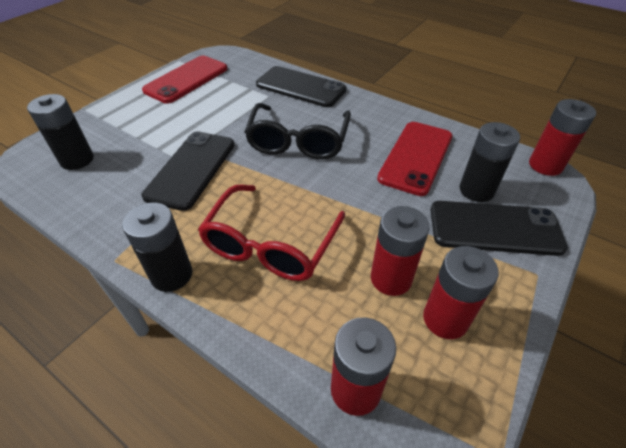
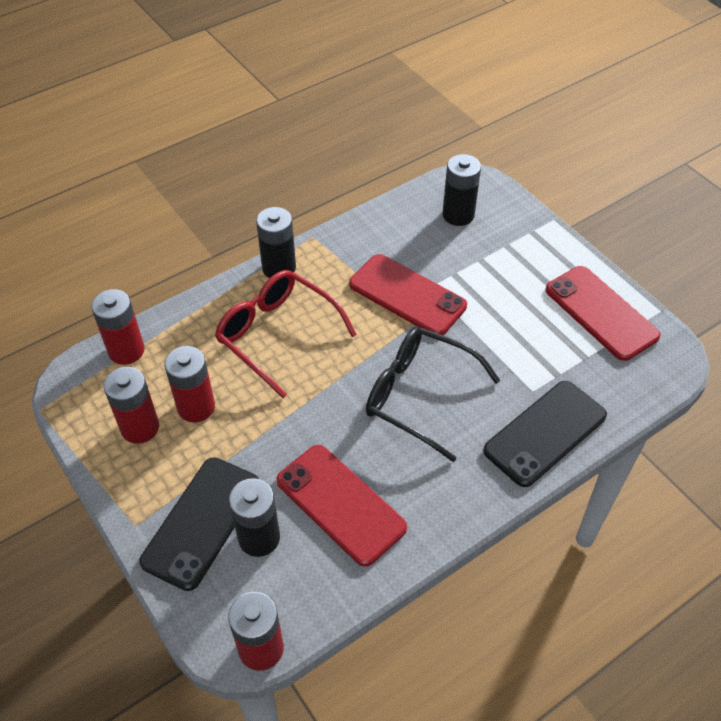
camera: 110 degrees right, 5 degrees up
black phone [142,131,234,211] -> red phone [349,254,467,335]

